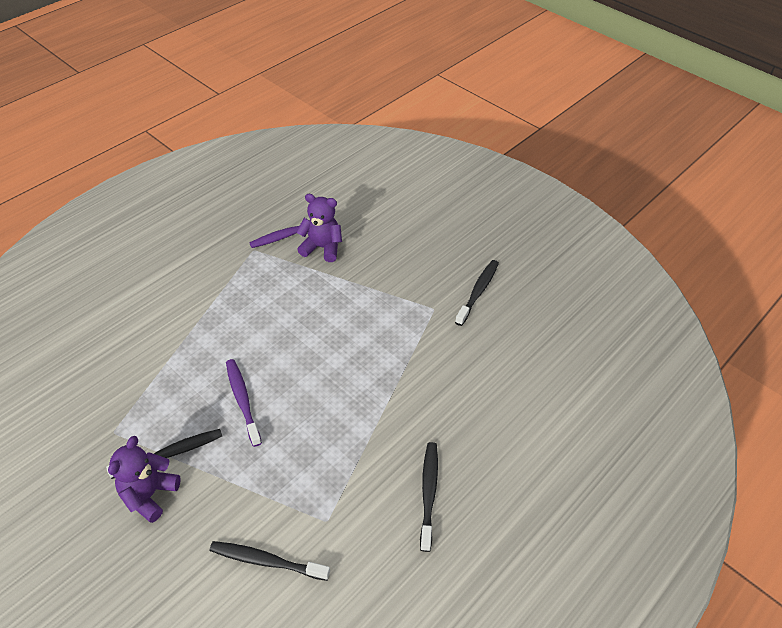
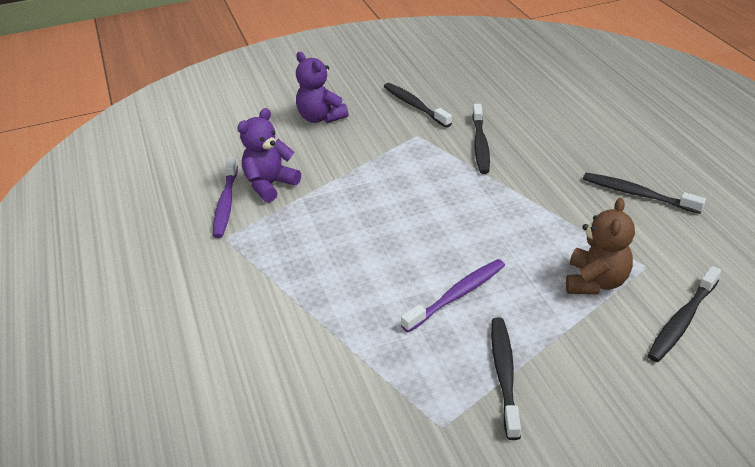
camera: 60 degrees left, 10 degrees down
purple teddy bear [108,436,181,523] -> purple teddy bear moved to [296,52,349,123]
purple toothbrush [226,359,262,447] -> purple toothbrush turned 135 degrees clockwise [401,259,505,332]
none -> black toothbrush [472,104,490,174]
none -> brown teddy bear [566,198,635,294]

